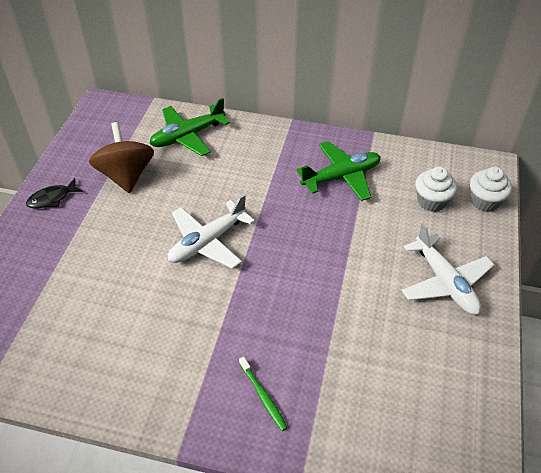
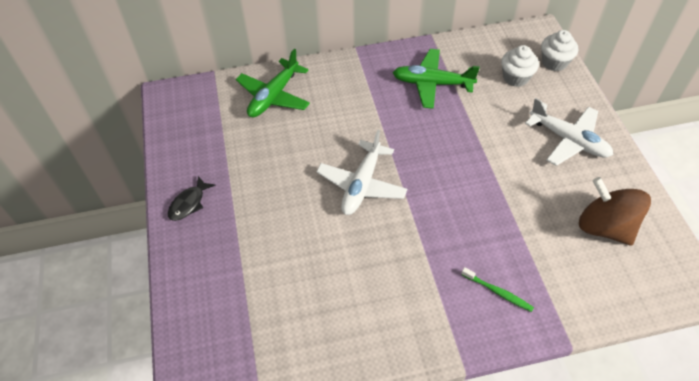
camera: 25 degrees left, 5 degrees up
brown spinning top [89,122,154,193] -> brown spinning top moved to [579,177,651,245]
green plane [296,141,381,201] -> green plane turned 120 degrees counterclockwise [393,49,480,109]

